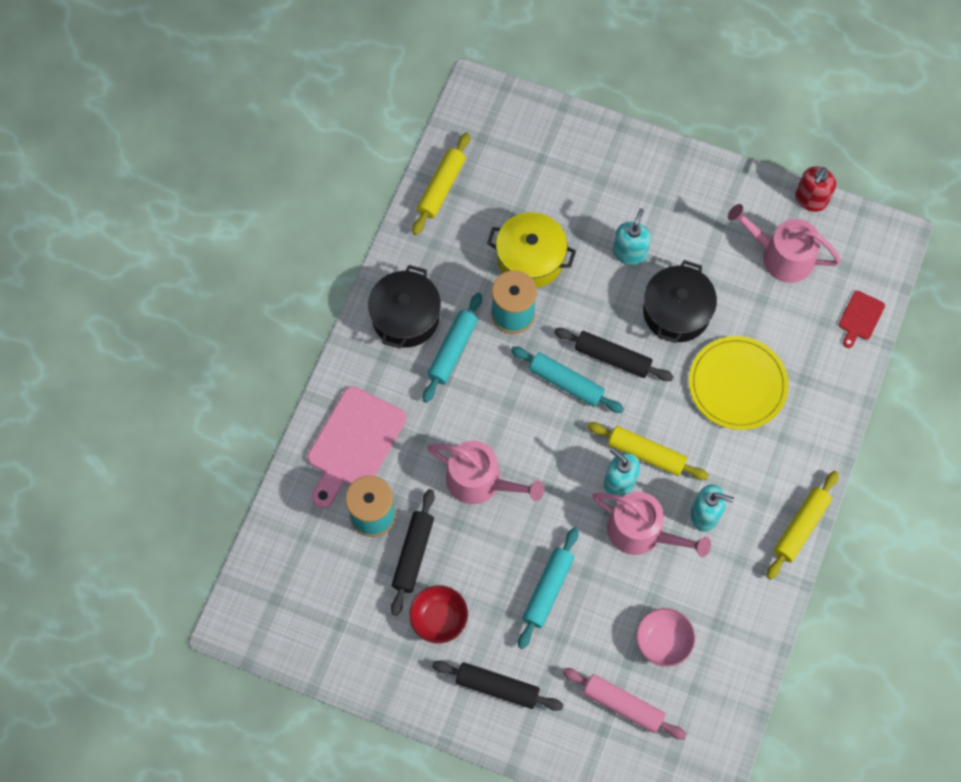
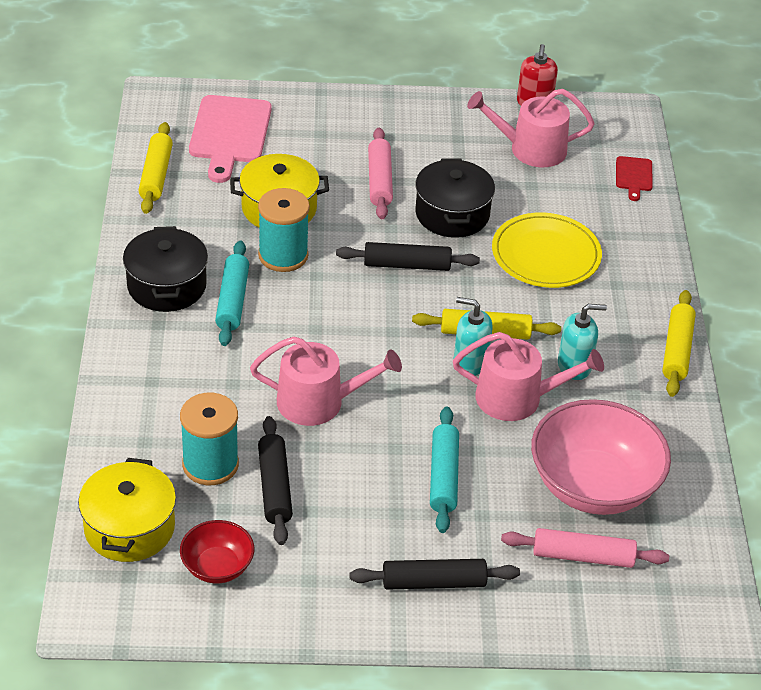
camera: 25 degrees left, 25 degrees down
pink cutting board [307,386,406,508] -> pink cutting board moved to [189,95,272,183]
red bowl [409,585,468,643] -> red bowl moved to [180,520,254,583]
turquoise rolling pin [511,346,624,413] -> none
turquoise soap dispenser [613,208,651,266] -> pink rolling pin [368,128,393,219]
pink bowl [636,608,695,667] -> pink bowl [531,399,671,515], size x1.96
none -> yellow pot [78,458,176,562]

